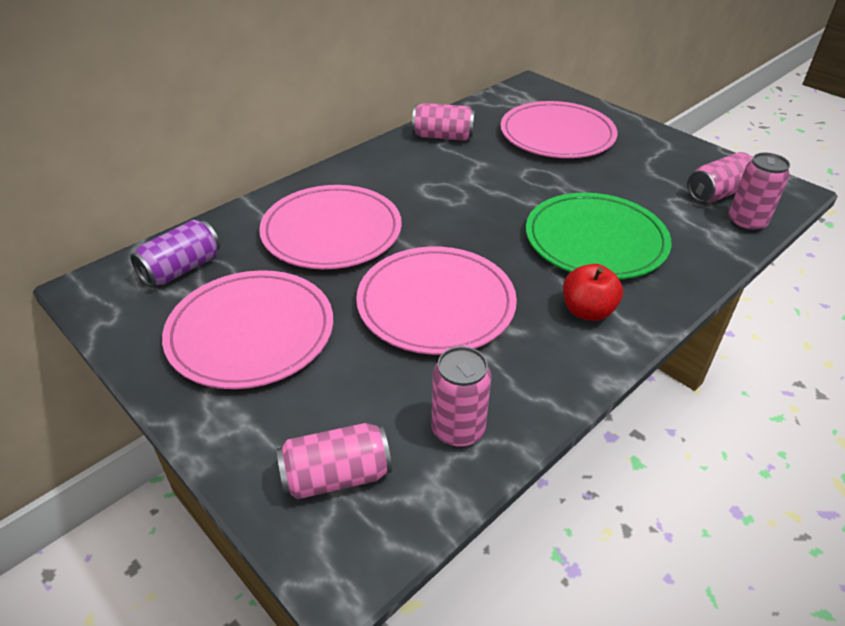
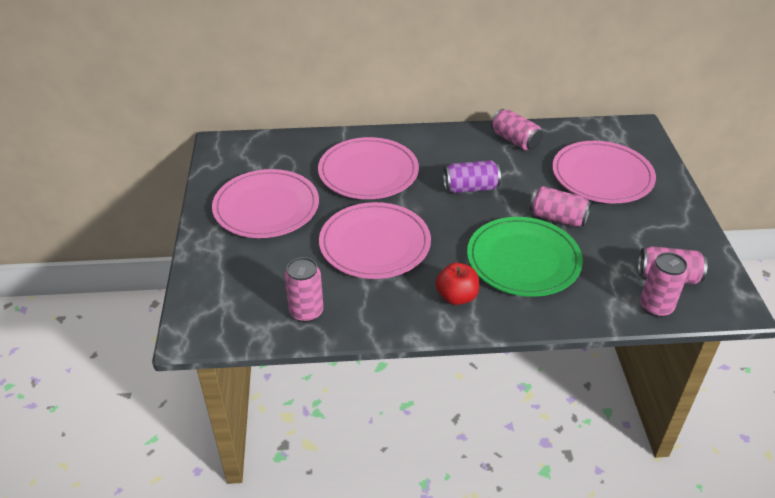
camera: 40 degrees right, 0 degrees up
purple can [130,220,220,287] -> purple can moved to [443,160,501,193]
pink can [277,423,392,499] -> pink can moved to [529,186,592,227]

